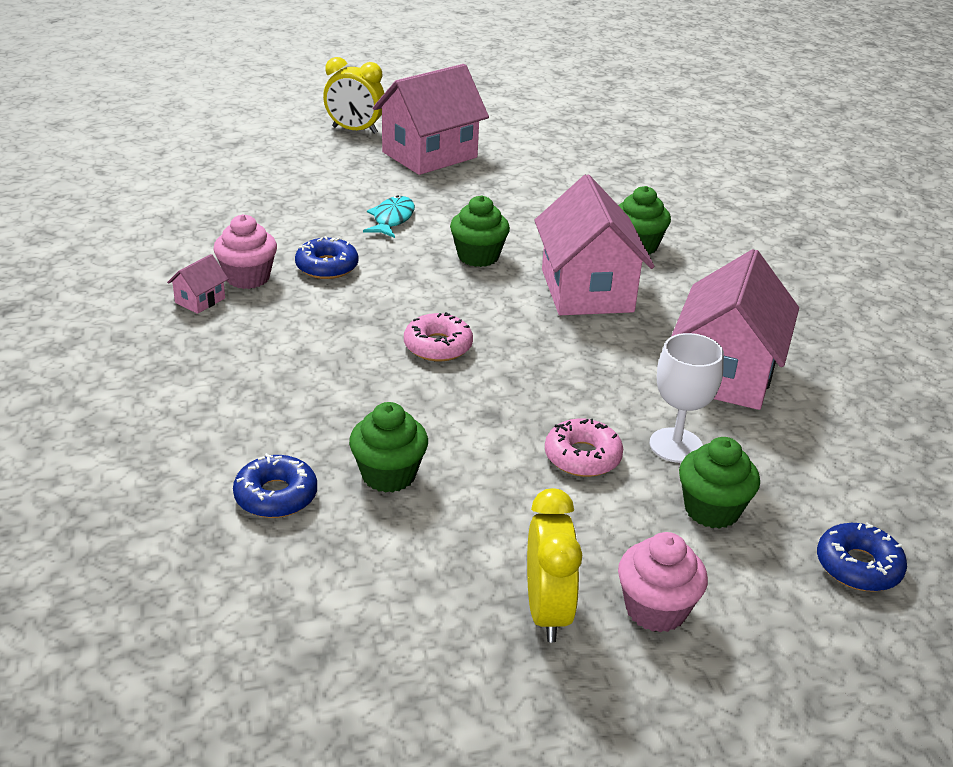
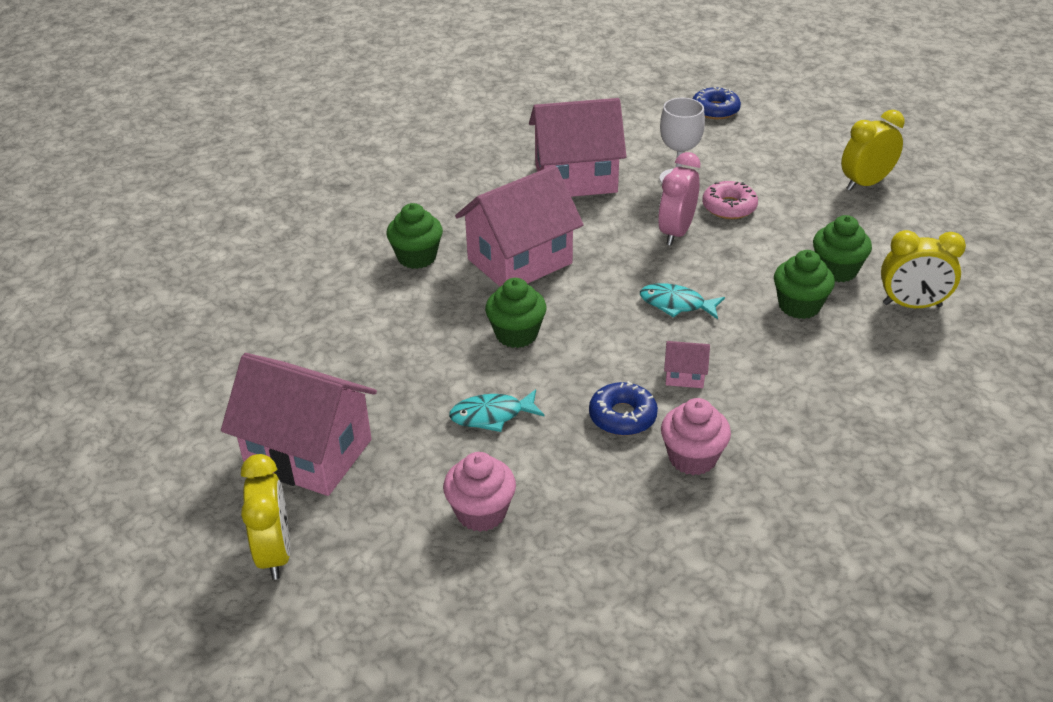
camera: 115 degrees left, 5 degrees up
pink house [167,254,228,314] -> pink house moved to [664,341,710,388]
blue donut [233,453,317,518] -> yellow clock [881,230,966,308]
pink donut [404,312,473,361] -> turquoise fish [640,283,725,319]
pink cupcake [618,532,708,633] -> pink cupcake moved to [443,452,516,532]
green cupcake [679,437,760,529] -> green cupcake moved to [774,250,835,319]
none -> pink clock [658,152,700,246]

